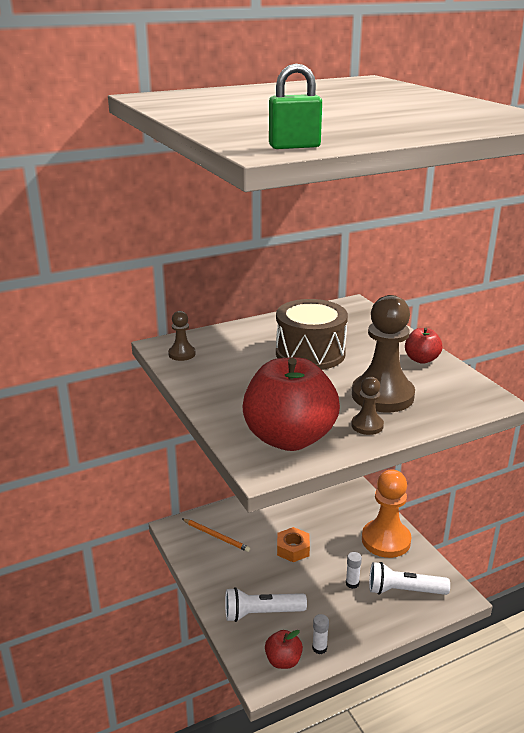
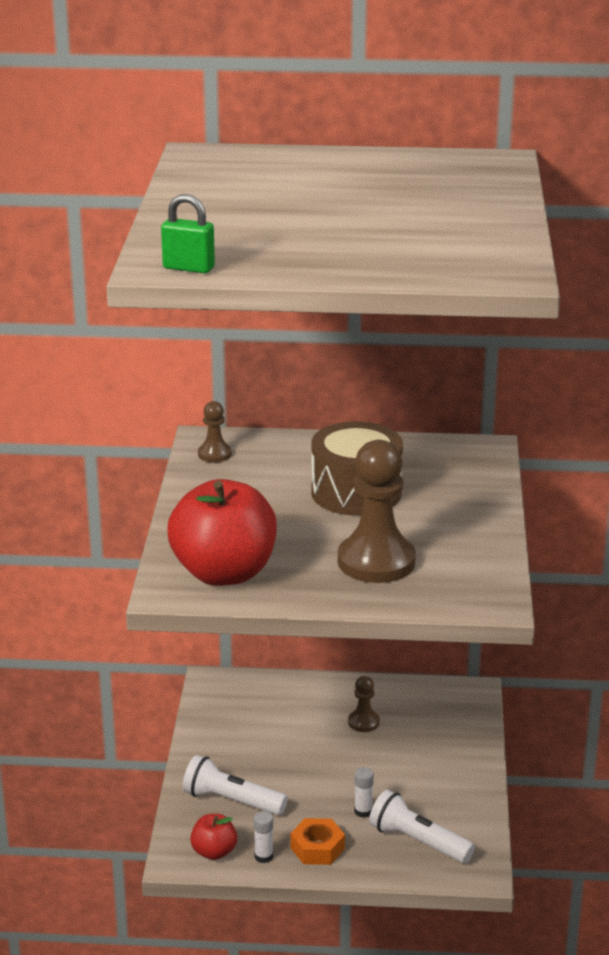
camera: 30 degrees right, 0 degrees up
orange pencil [182,519,250,552] -> none
orange nut [277,527,310,562] -> orange nut moved to [291,818,345,865]
brown pawn [351,377,384,435] -> brown pawn moved to [348,676,380,732]
orange pawn [362,470,411,558] -> none
red apple [405,328,442,364] -> none

